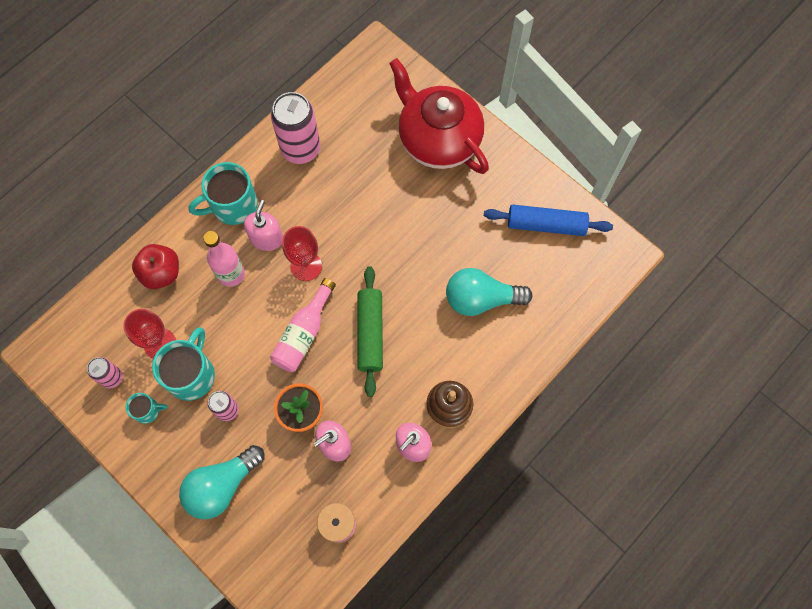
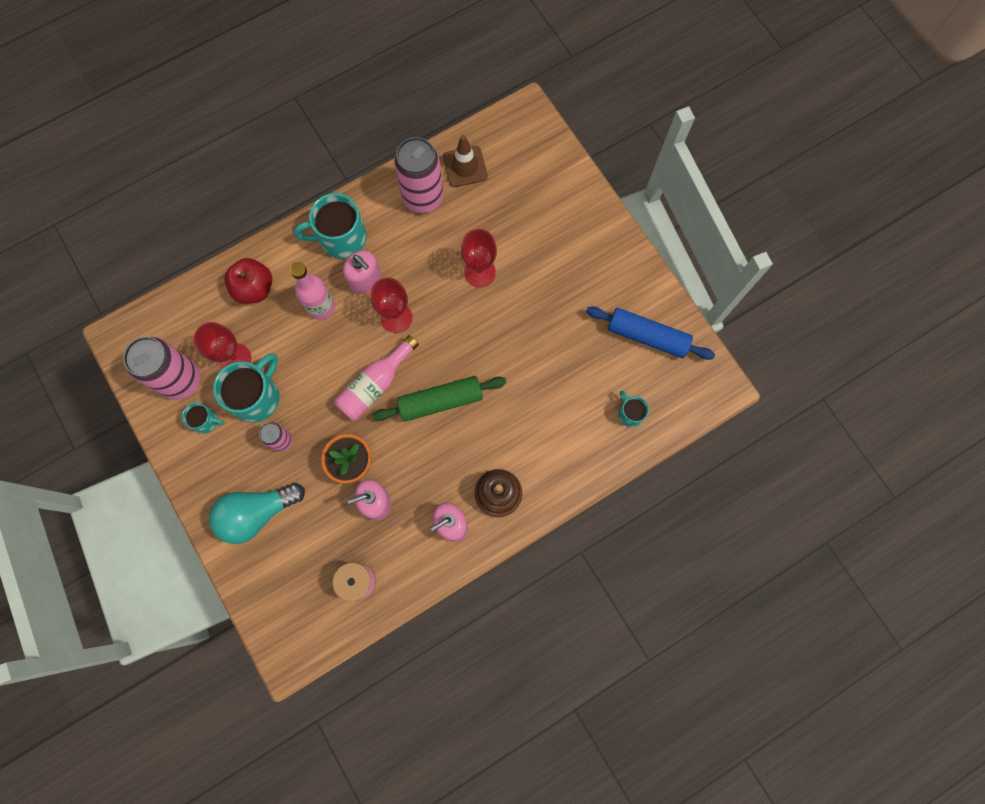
camera: 15 degrees right, 5 degrees up
pink can [87,357,123,388] -> pink can [123,337,200,400], size x1.91
pink soap dispenser [244,200,283,251] -> pink soap dispenser turned 105 degrees clockwise [343,250,381,294]
green rolling pin [357,266,383,397] -> green rolling pin turned 60 degrees clockwise [373,376,506,422]
red teapot [389,58,489,174] -> none
turquoise light bulb [446,268,532,316] -> none
none -> brown traffic cone [443,135,487,187]
none -> red goblet [461,229,497,287]
none -> turquoise mug [618,391,649,427]

